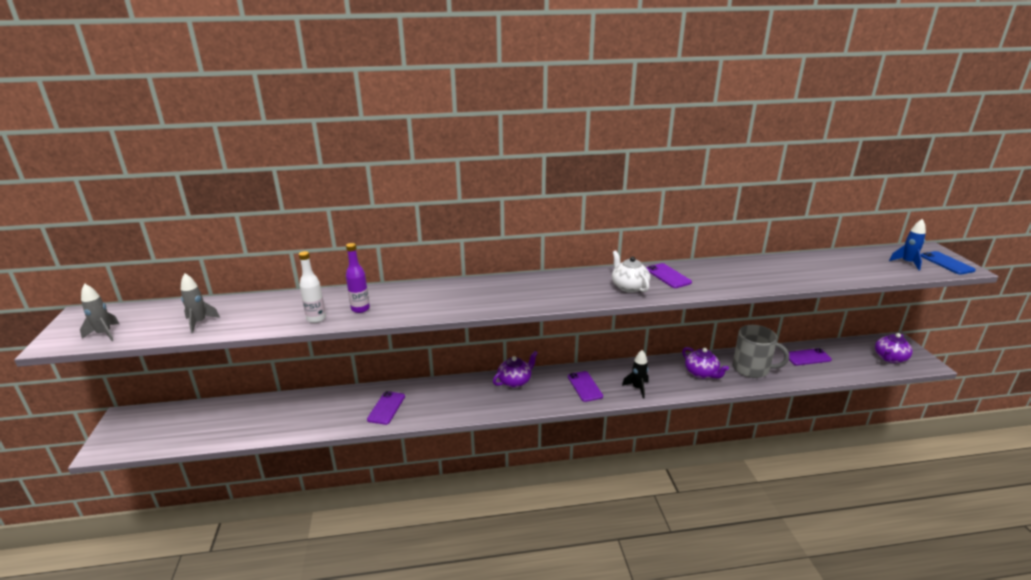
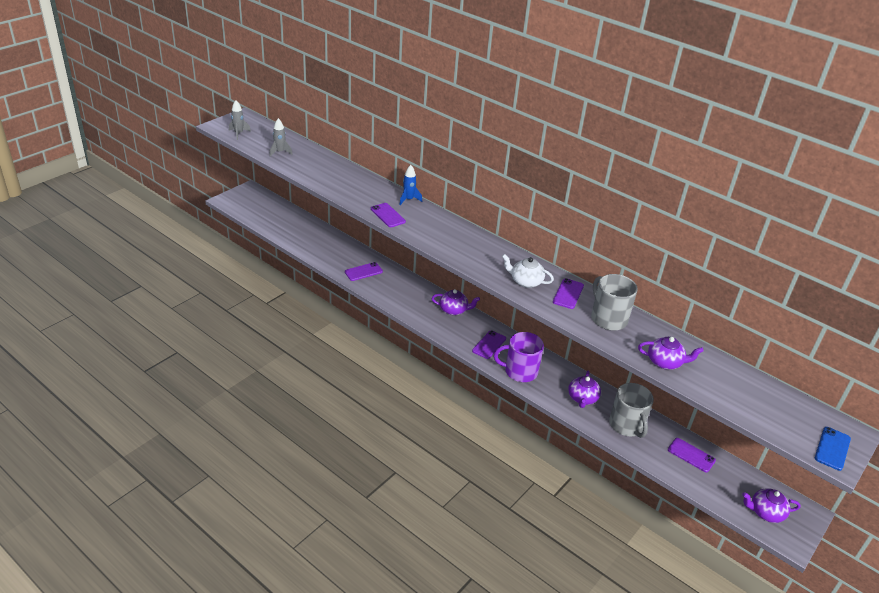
camera: 45 degrees right, 10 degrees up
white bottle [299,251,326,323] -> none
purple bottle [346,243,370,313] -> none
white teapot [612,250,650,293] -> white teapot turned 90 degrees counterclockwise [502,254,554,288]
black rocket [622,350,649,399] -> purple mug [494,332,544,382]
blue rocket [889,219,926,270] -> blue rocket moved to [400,165,422,205]
none -> purple phone [371,203,406,227]
none -> grey mug [591,274,638,331]
none -> purple teapot [638,337,704,370]

